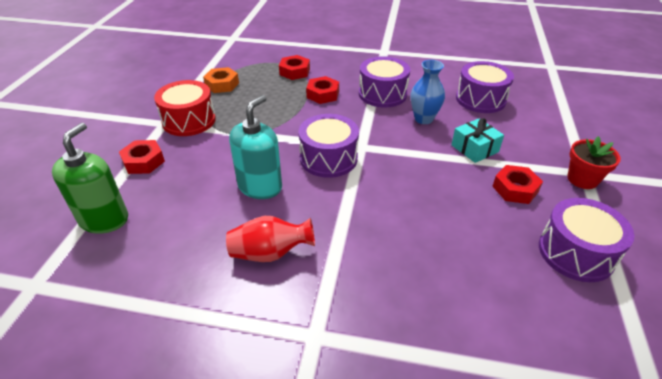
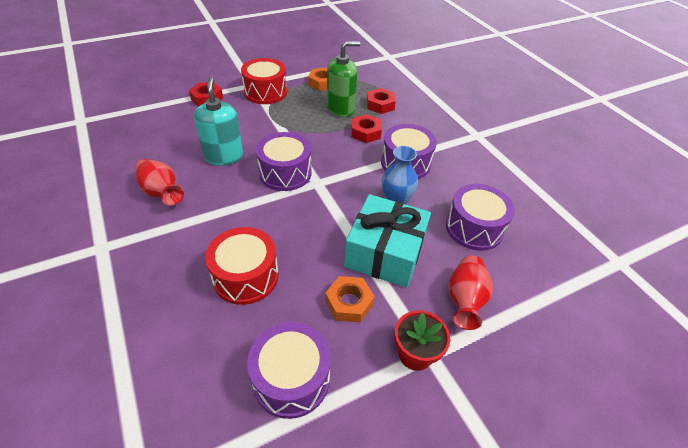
camera: 50 degrees right, 5 degrees up
green soap dispenser [52,123,128,234] -> green soap dispenser moved to [327,41,360,117]
turquoise soap dispenser [229,95,282,199] -> turquoise soap dispenser turned 90 degrees counterclockwise [194,77,243,166]
turquoise gift [451,118,504,163] -> turquoise gift [344,194,431,288], size x1.79
red nut [492,165,543,204] -> orange nut [325,276,375,323]
none -> red drum [205,227,279,305]
none -> red vase [448,255,493,330]

